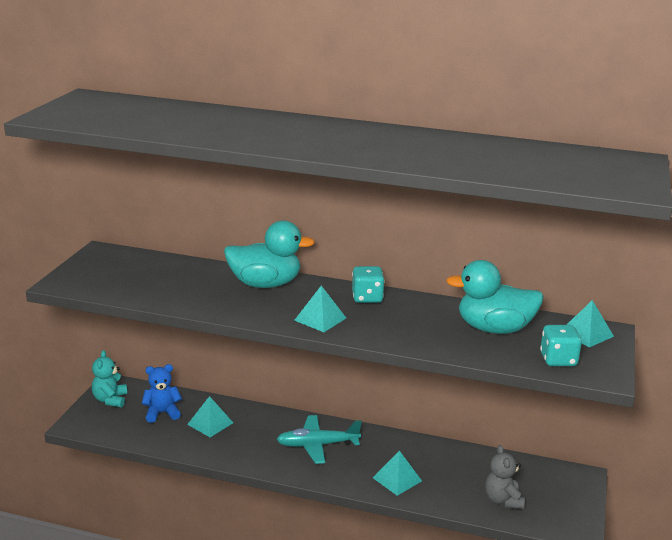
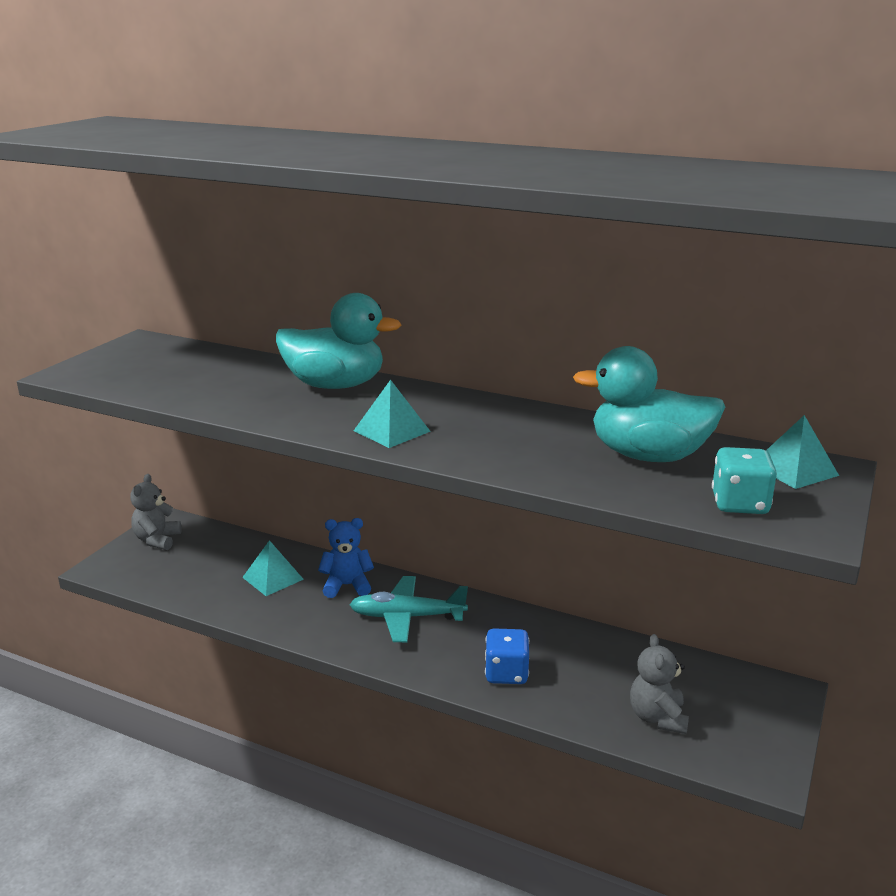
camera: 10 degrees right, 0 degrees up
turquoise teddy bear [92,350,127,407] -> grey teddy bear [130,474,181,550]
blue teddy bear [142,364,182,423] -> blue teddy bear moved to [318,518,374,598]
turquoise dice [352,266,385,303] -> none
turquoise pyramid [373,451,422,496] -> blue dice [485,629,529,684]

